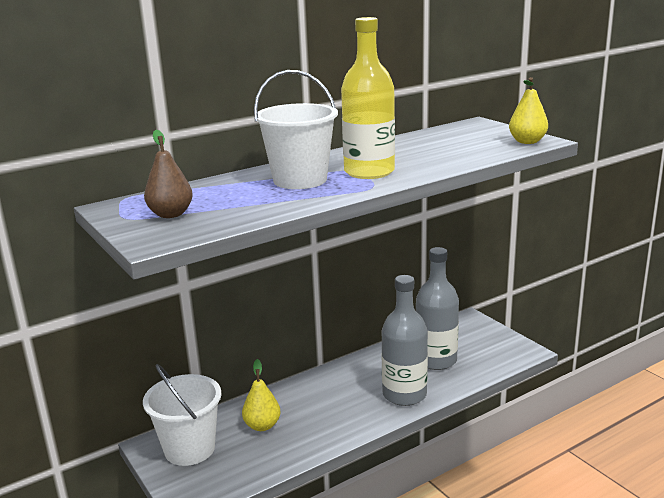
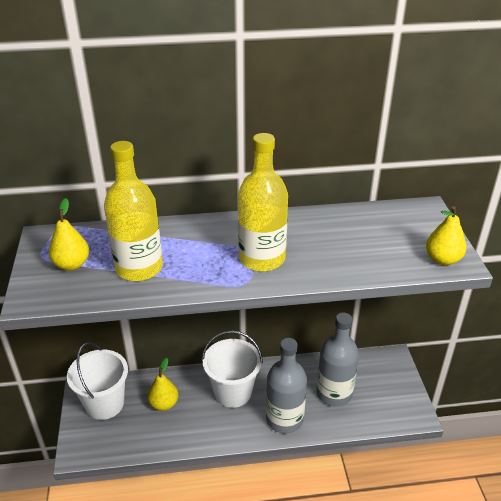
camera: 25 degrees right, 15 degrees up
brown pear [144,130,193,218] -> yellow pear [49,198,89,271]
white bucket [254,70,338,189] -> white bucket moved to [202,330,263,408]
none -> yellow bottle [104,141,163,281]

